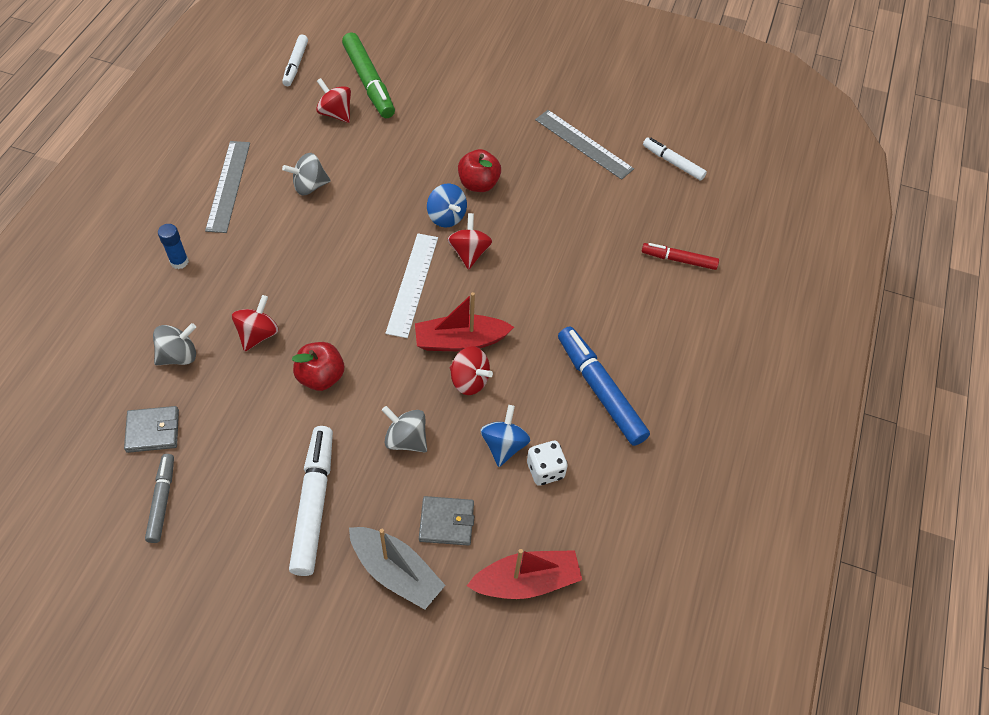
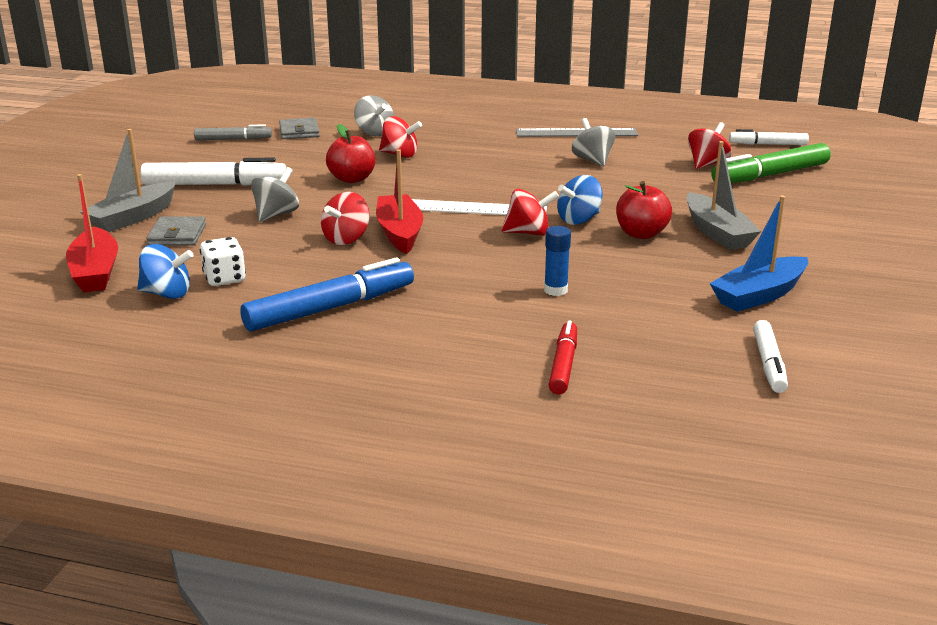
camera: 90 degrees right, 30 degrees down
blue glue stick [158,224,189,269] -> blue glue stick moved to [544,226,571,296]
blue spinning top [480,405,530,467] -> blue spinning top moved to [137,244,194,299]
grey ruler [535,110,634,180] -> blue boat [709,195,808,312]
white marker [643,137,707,181] -> white marker turned 150 degrees clockwise [753,320,788,393]
none -> grey boat [686,141,761,250]

